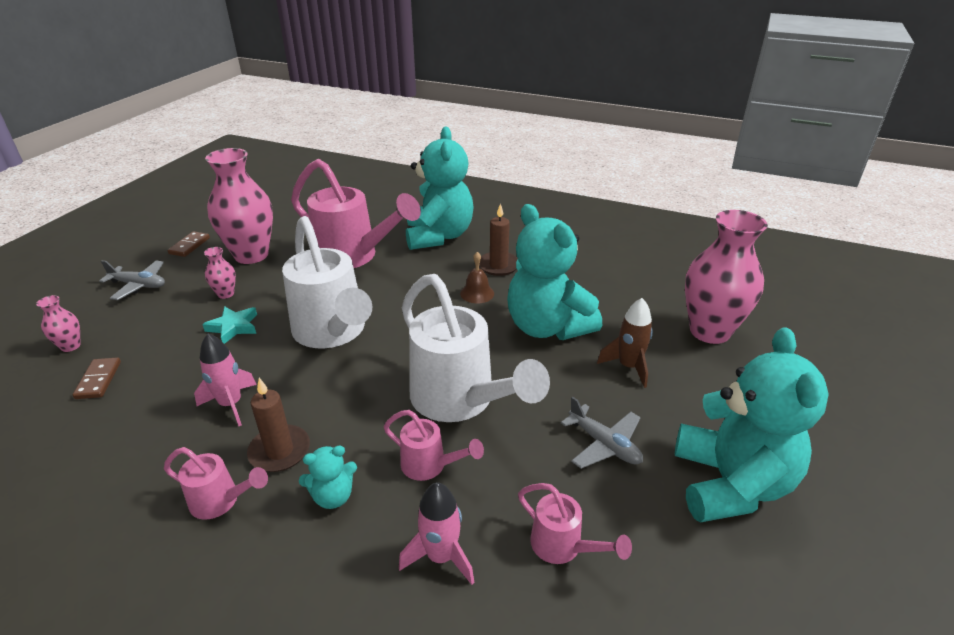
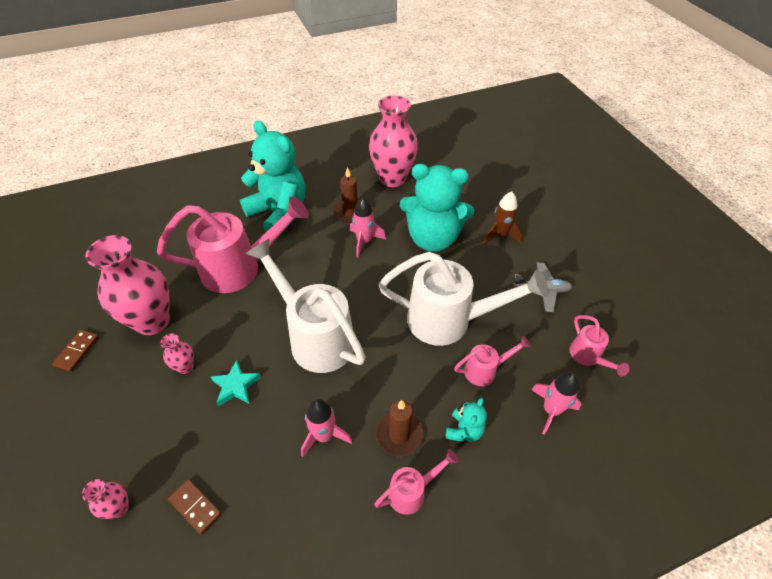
camera: 45 degrees left, 15 degrees up
grey plane [99,260,165,300] -> none
brown domino [167,231,210,257] -> brown domino turned 45 degrees clockwise [52,330,99,372]
white watering can [282,216,372,349] -> white watering can turned 150 degrees counterclockwise [245,238,366,373]
brown bell [460,252,494,303] -> pink rocket [350,198,386,258]
pink watering can [518,483,632,564] -> pink watering can turned 75 degrees clockwise [569,315,629,377]
turquoise teddy bear [675,327,829,522] -> none
pink vase [685,210,768,344] -> pink vase moved to [369,96,418,187]

